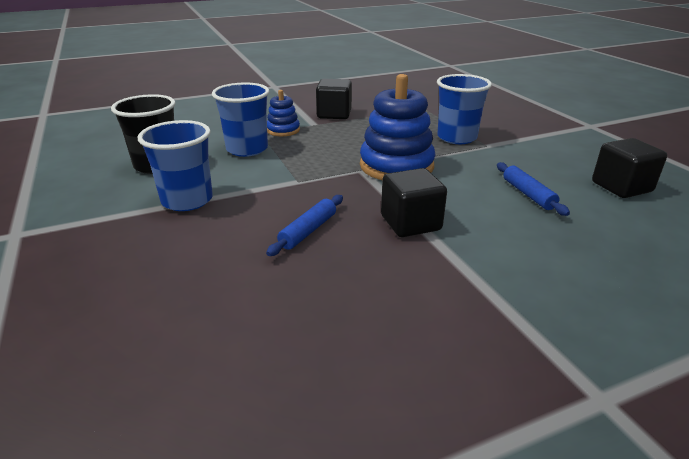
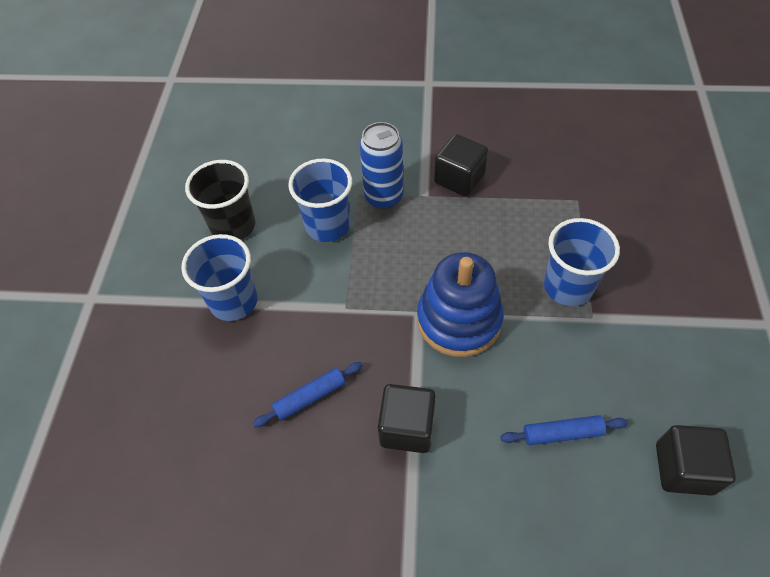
camera: 30 degrees right, 25 degrees up
blue stacking toy [267,90,300,136] -> blue can [359,122,403,210]
blue rolling pin [497,162,570,216] -> blue rolling pin turned 75 degrees clockwise [500,415,628,445]

